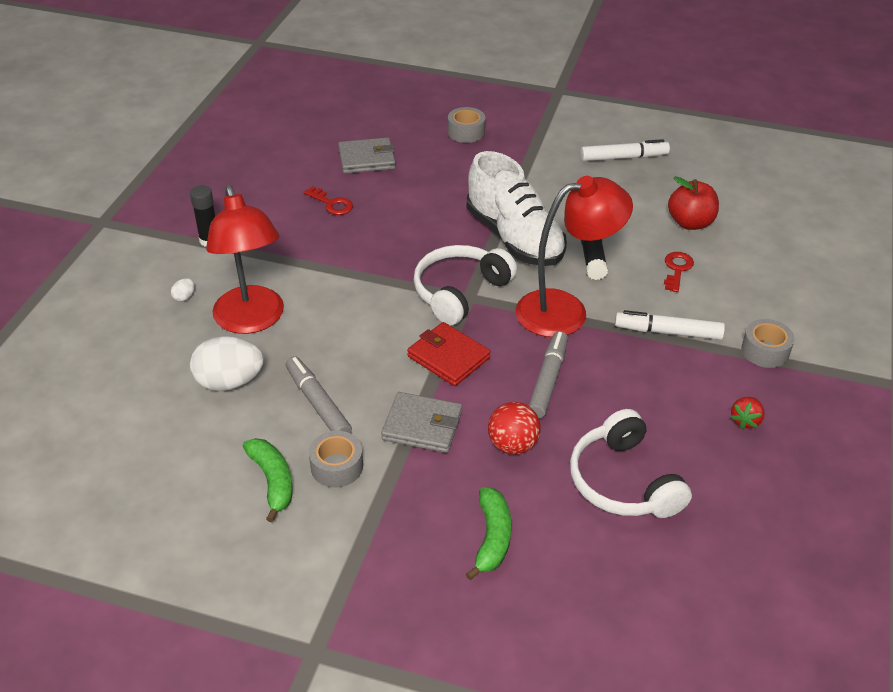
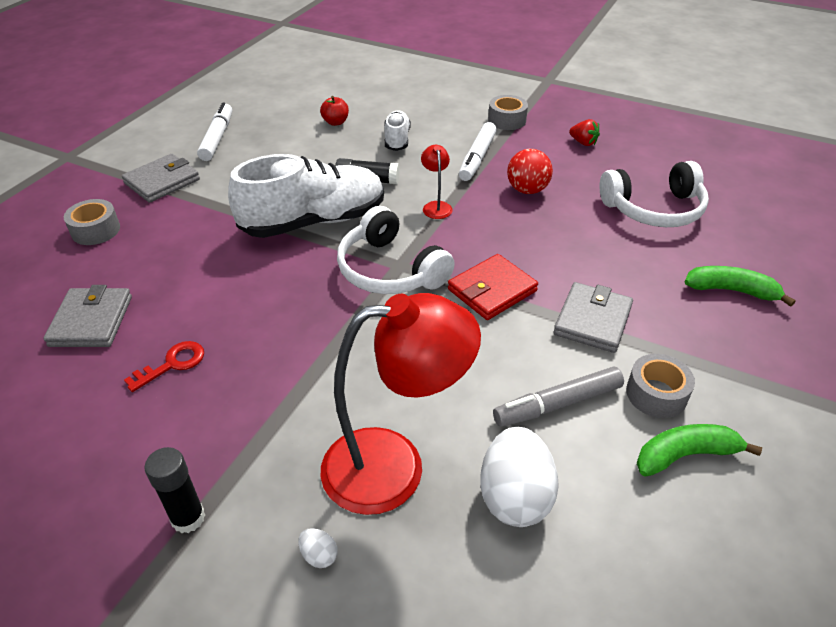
camera: 80 degrees left, 0 degrees up
red ball [488,402,541,455] -> red ball moved to [507,149,553,194]
red lamp [516,176,633,337] -> red lamp [421,145,453,219], size x0.43
grey marker [529,331,568,419] -> none
red key [664,252,694,292] -> white shoe [384,110,411,151]
red apple [668,176,719,230] -> red apple [320,96,349,126], size x0.62
none -> grey wallet [122,154,200,203]

